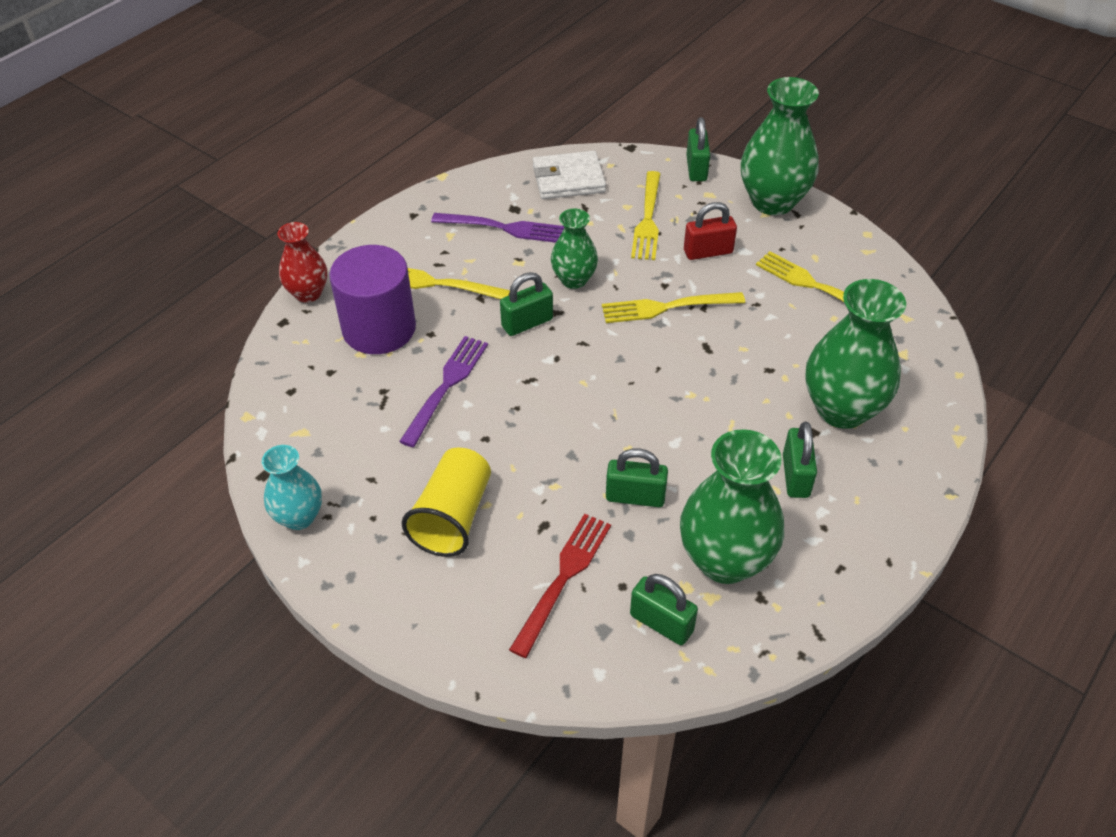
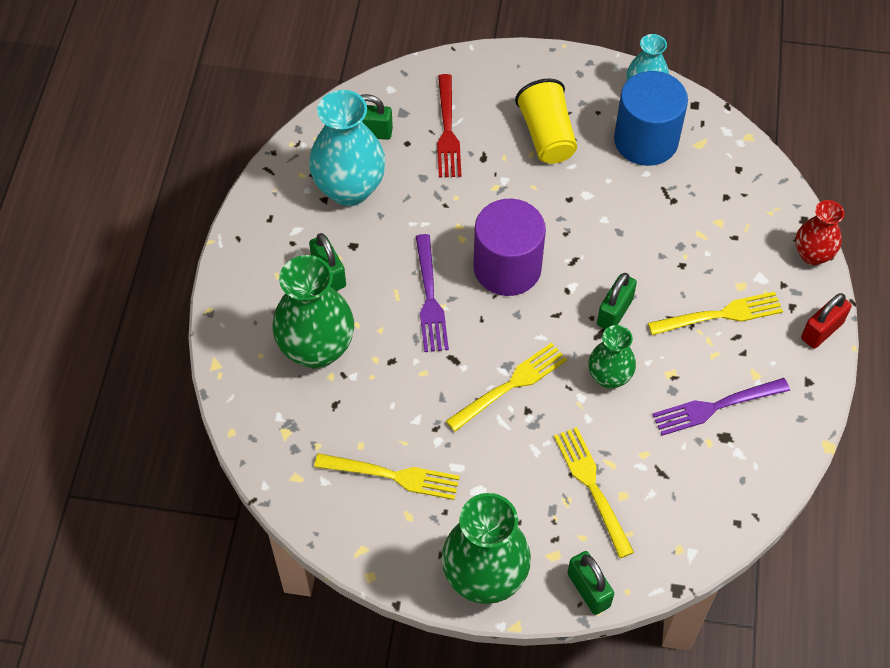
camera: 150 degrees right, 10 degrees up
purple cylinder [329,245,416,354] -> purple cylinder moved to [473,199,546,296]
purple fork [399,336,488,447] -> purple fork moved to [416,234,449,352]
white wallet [533,151,606,199] -> none
green padlock [606,448,668,507] -> none
green vase [680,429,784,584] -> turquoise vase [309,90,386,206]
red padlock [684,202,737,260] -> red padlock moved to [801,293,852,349]
none -> blue cylinder [614,71,688,166]

